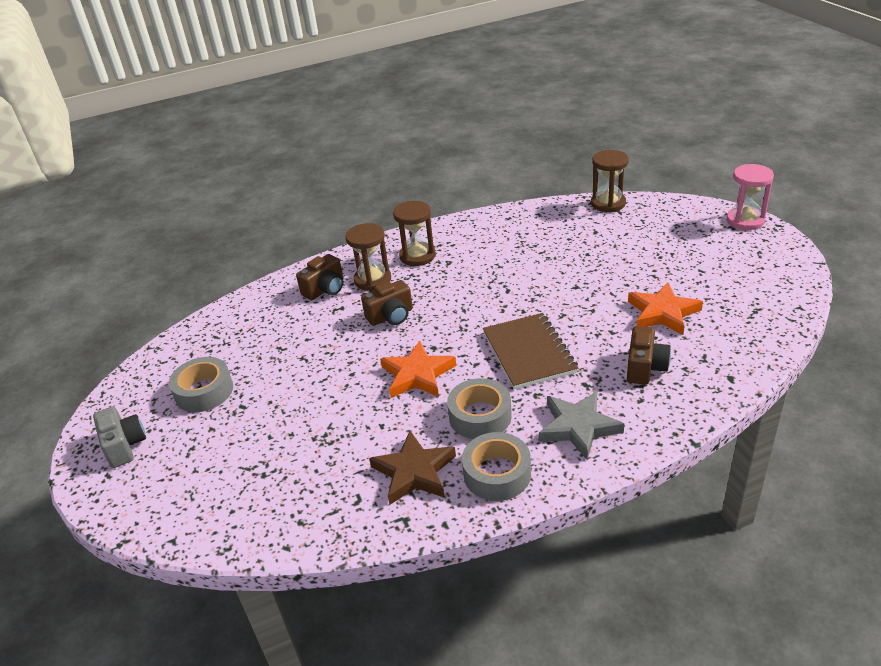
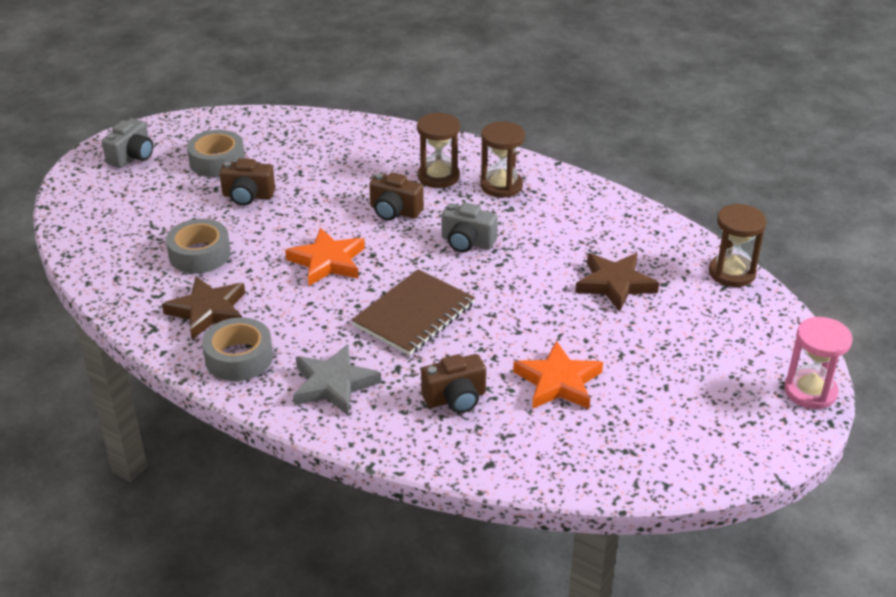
camera: 50 degrees right, 0 degrees up
brown camera [296,254,343,300] -> brown camera moved to [219,158,275,206]
grey tape [447,378,512,439] -> grey tape moved to [166,219,231,274]
none -> grey camera [442,202,498,253]
none -> brown star [575,253,659,312]

